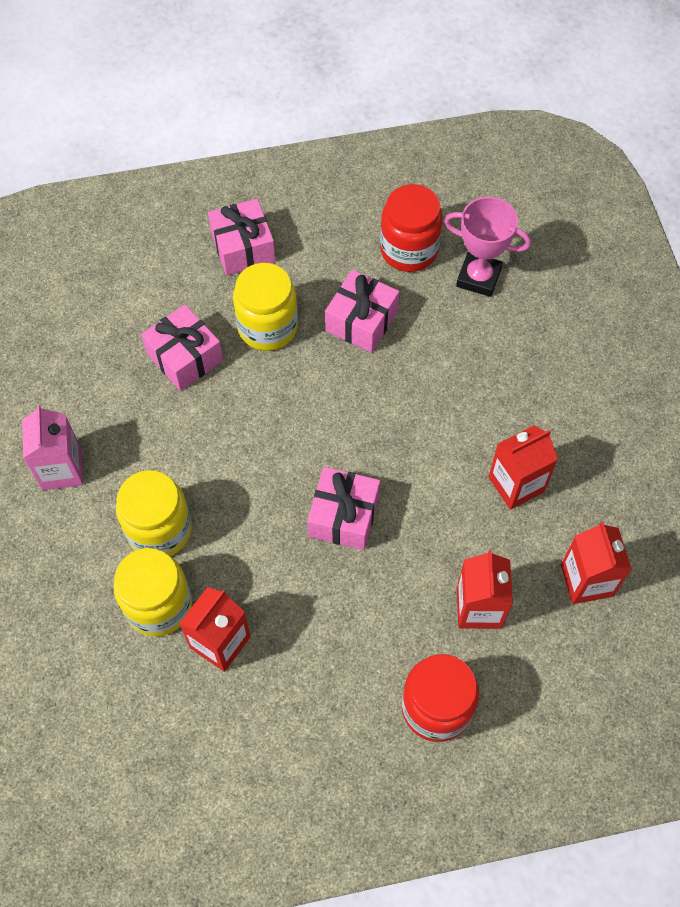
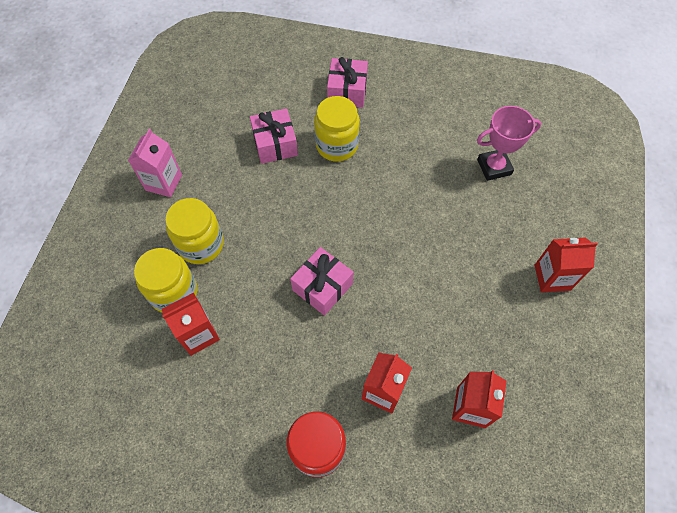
camera: 25 degrees right, 0 degrees up
pink gift [325,270,399,353] -> none
red jar [380,184,443,272] -> none
pink trophy [444,197,531,297] -> pink trophy turned 60 degrees counterclockwise [477,106,541,181]
red carton [489,425,558,510] -> red carton moved to [534,238,598,292]

